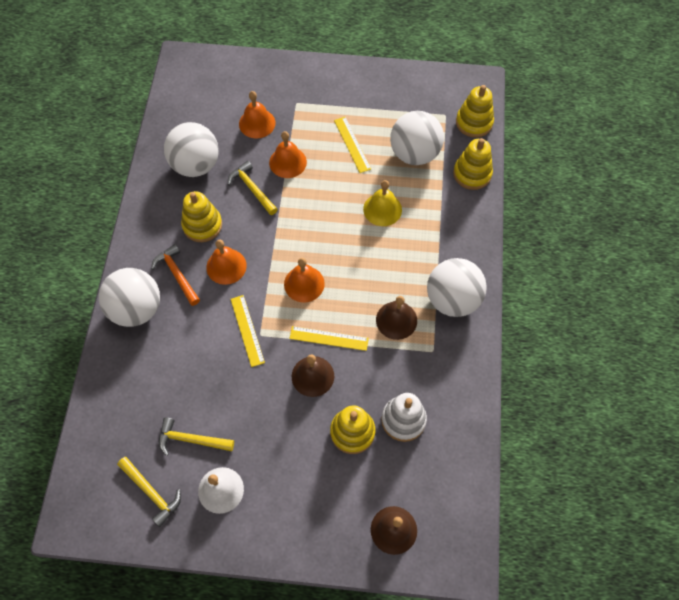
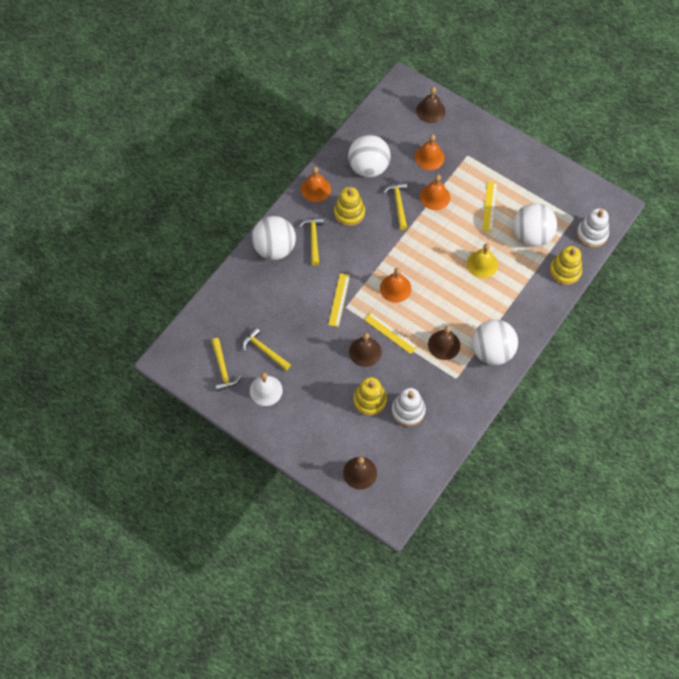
camera: 30 degrees right, 0 degrees up
orange hammer [151,244,200,306] -> yellow hammer [299,217,324,265]
orange bell [206,240,247,285] -> orange bell moved to [301,167,331,202]
yellow stacking toy [456,85,494,138] -> white stacking toy [577,208,609,248]
none -> brown bell [416,87,445,123]

